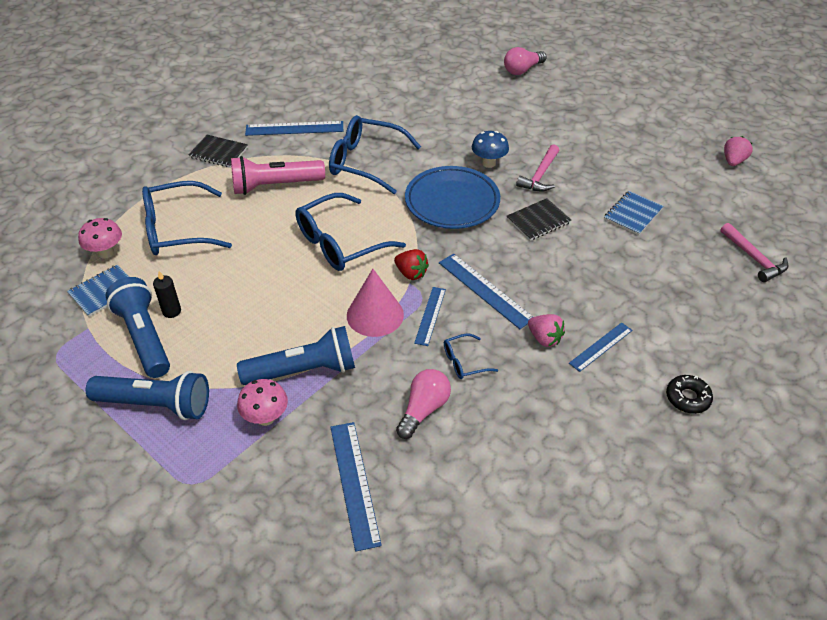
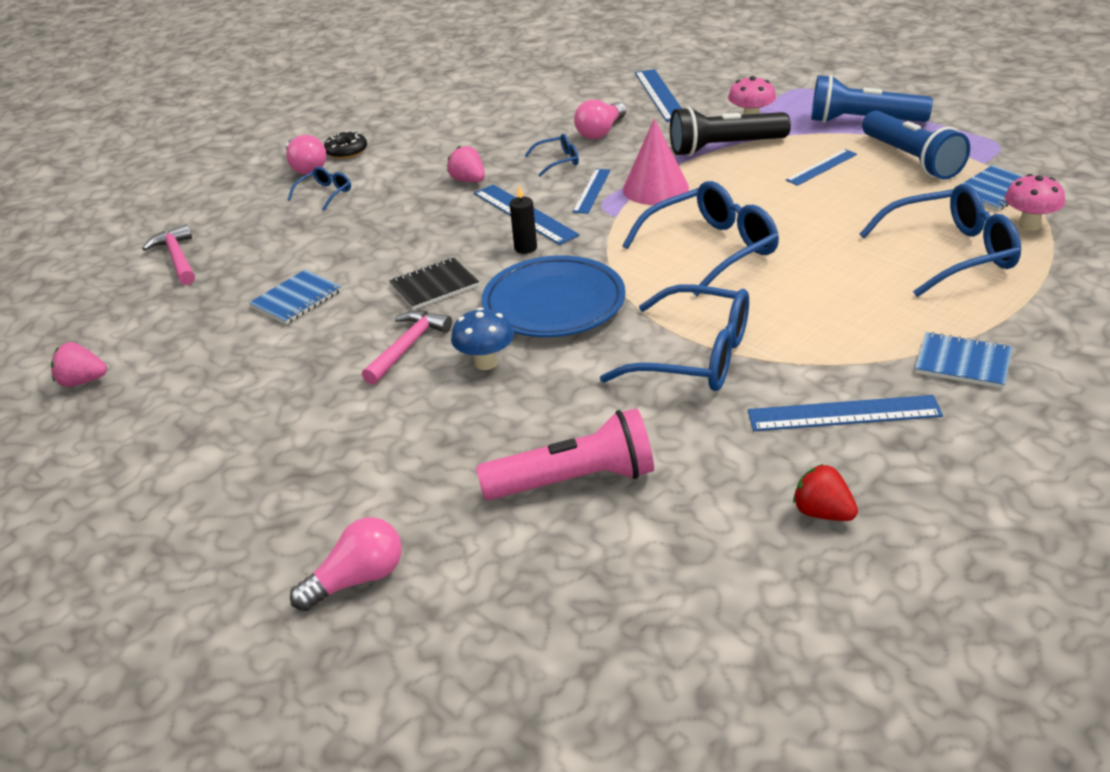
camera: 175 degrees left, 10 degrees down
black candle [153,271,181,318] -> black candle moved to [510,184,537,254]
black notebook [188,135,248,168] -> blue notebook [915,332,1012,389]
pink flashlight [231,156,325,195] -> pink flashlight moved to [476,408,654,500]
blue flashlight [237,326,355,385] -> black flashlight [670,106,791,156]
red strawberry [394,249,429,280] -> red strawberry moved to [793,464,858,521]
blue ruler [569,322,632,372] -> blue ruler moved to [786,149,857,186]
pink strawberry [724,136,753,166] -> pink strawberry turned 60 degrees clockwise [51,342,107,387]
none -> pink light bulb [286,135,327,175]
none -> blue glasses [288,167,351,211]

